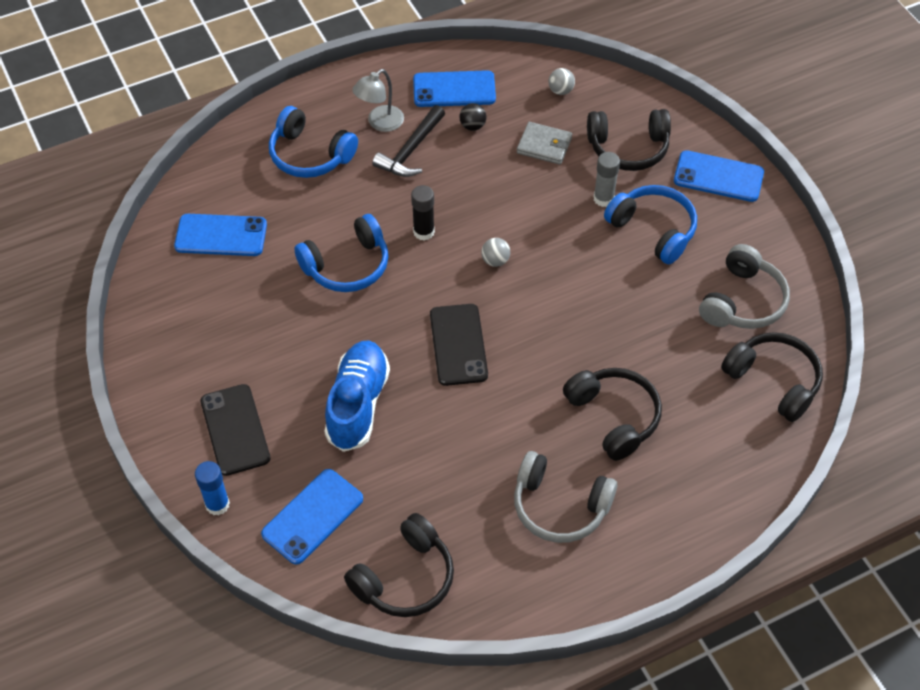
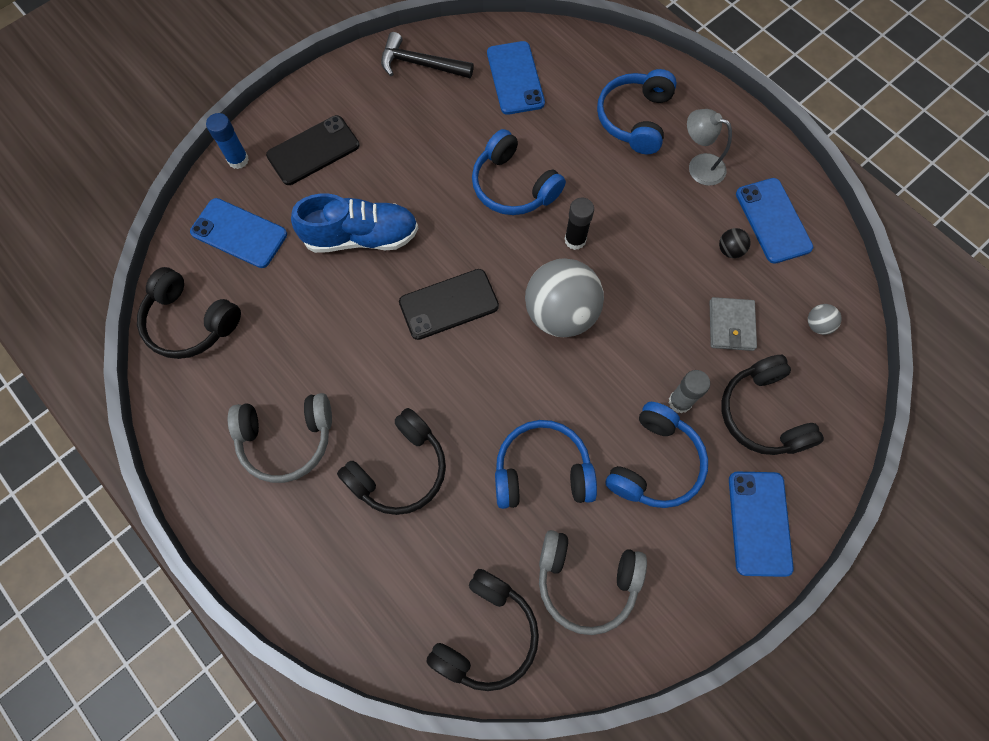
camera: 75 degrees right, 15 degrees up
black hammer [372,105,445,177] -> black hammer moved to [381,32,474,78]
grey ball [481,238,510,267] -> grey ball [525,258,604,337], size x2.48
grey headphones [514,451,617,543] -> grey headphones turned 105 degrees counterclockwise [228,393,332,483]
none -> blue headphones [495,420,597,509]

